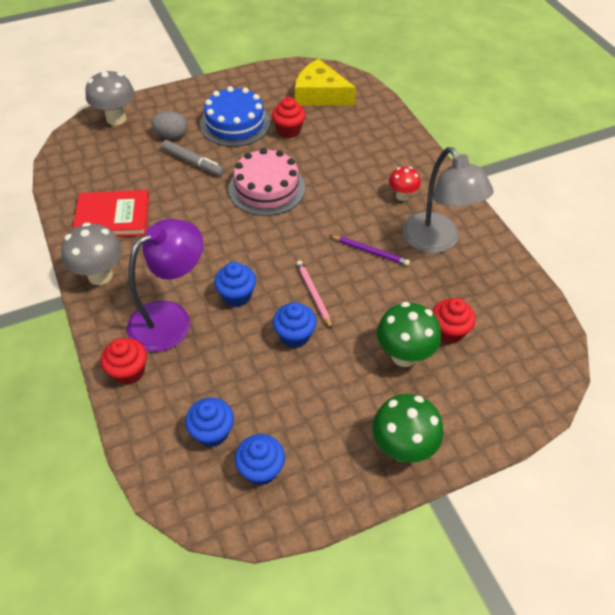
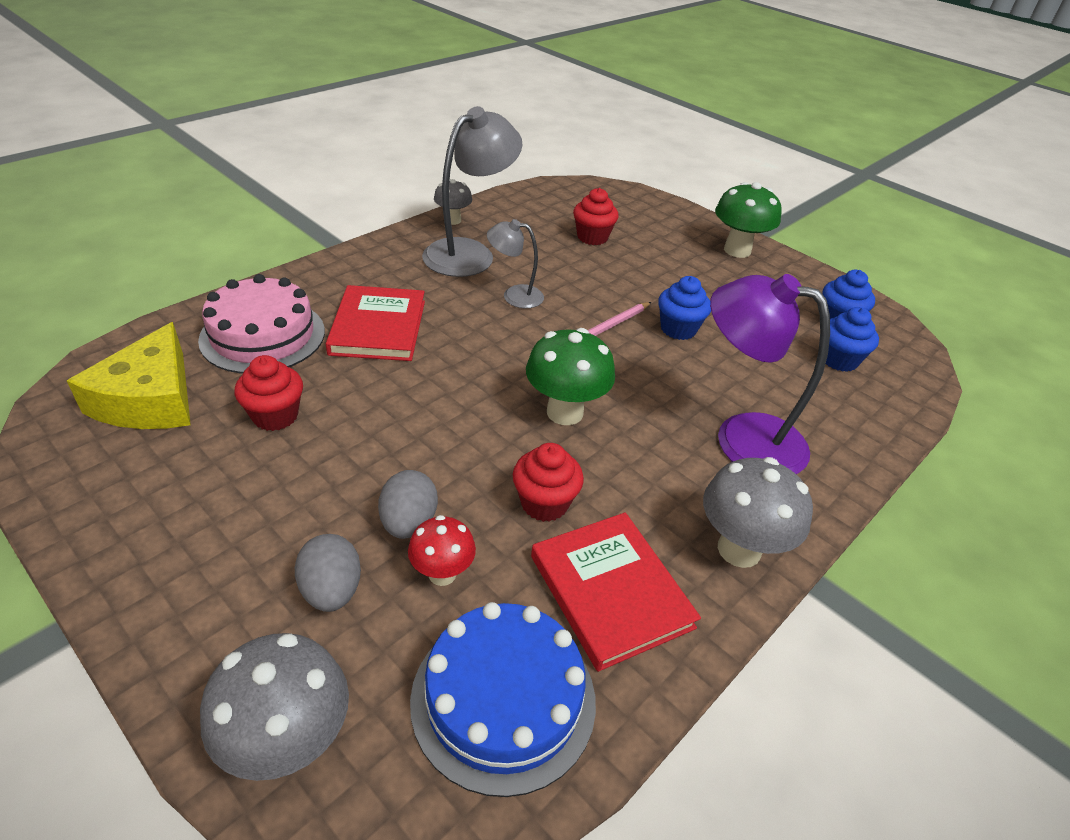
camera: 115 degrees left, 10 degrees down
red cupcake [101,338,147,385] -> red cupcake moved to [513,443,584,522]
grey marker [162,140,224,176] -> grey egg [378,470,438,539]
blue cake [200,86,270,147] -> blue cake moved to [410,602,596,797]
blue cupcake [214,262,256,307] -> none
pink cake [229,148,305,216] -> pink cake moved to [198,274,325,374]
purple pencil [329,235,410,266] -> grey lamp [487,219,544,308]
green mushroom [377,302,441,367] -> green mushroom moved to [526,328,615,425]
red mushroom [389,167,420,201] -> red mushroom moved to [408,515,476,586]
none -> red book [326,285,425,361]
none -> grey mushroom [434,179,472,225]

